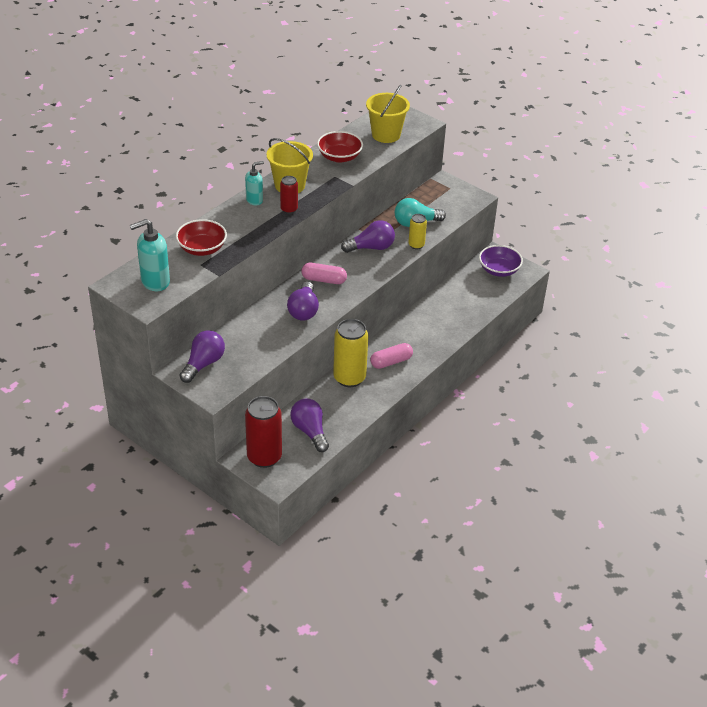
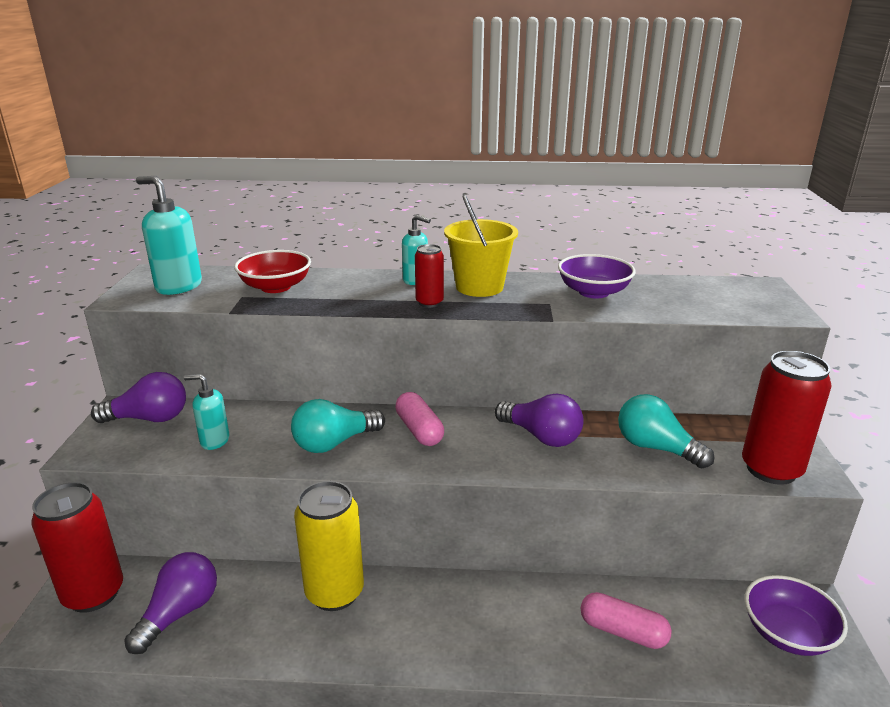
camera: 55 degrees right, 15 degrees down
purple light bulb [287,282,319,321] -> turquoise light bulb [291,399,385,453]
red bowl [317,131,363,163] -> purple bowl [558,254,636,298]
yellow bucket [366,85,410,143] -> none
pink capsule [370,343,413,369] -> pink capsule moved to [581,592,672,649]
yellow can [408,214,427,249] -> none
none -> turquoise soap dispenser [184,374,230,450]
none -> red can [742,351,832,485]

